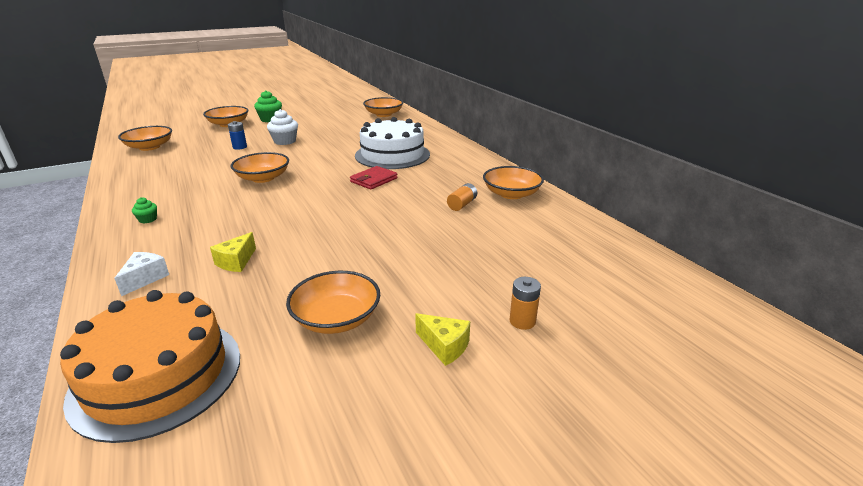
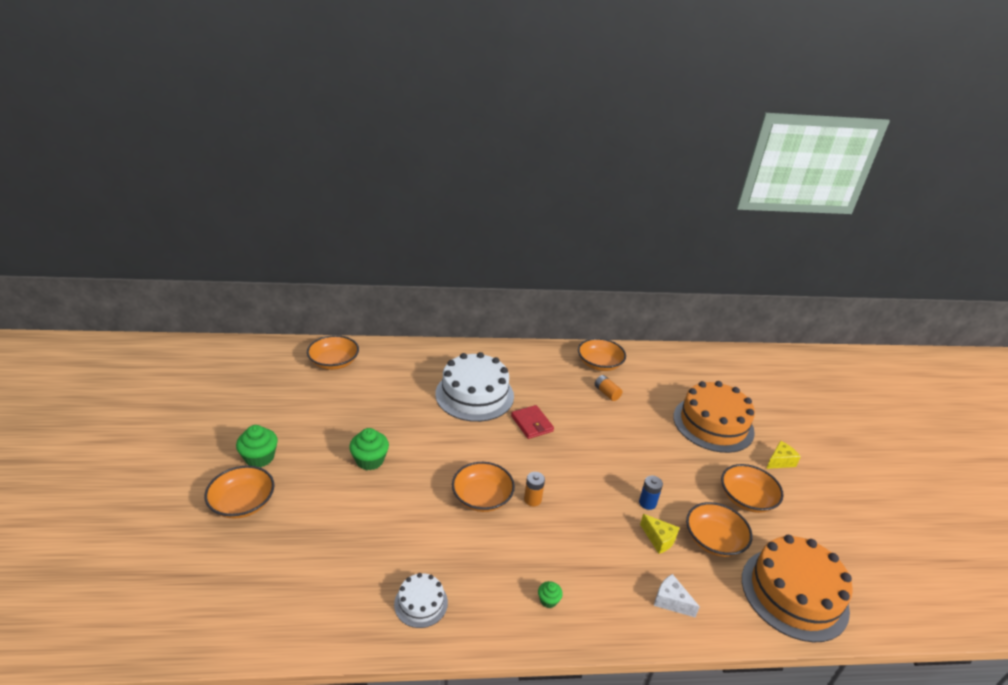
camera: 70 degrees left, 5 degrees up
orange bowl [118,126,172,151] -> orange bowl moved to [686,502,752,557]
blue battery [228,121,247,150] -> blue battery moved to [639,475,663,510]
white cupcake [267,109,298,145] -> green cupcake [349,428,389,470]
orange battery [510,277,541,330] -> orange battery moved to [524,472,545,506]
none -> white cake [394,573,448,628]
none -> orange cake [673,381,755,453]

